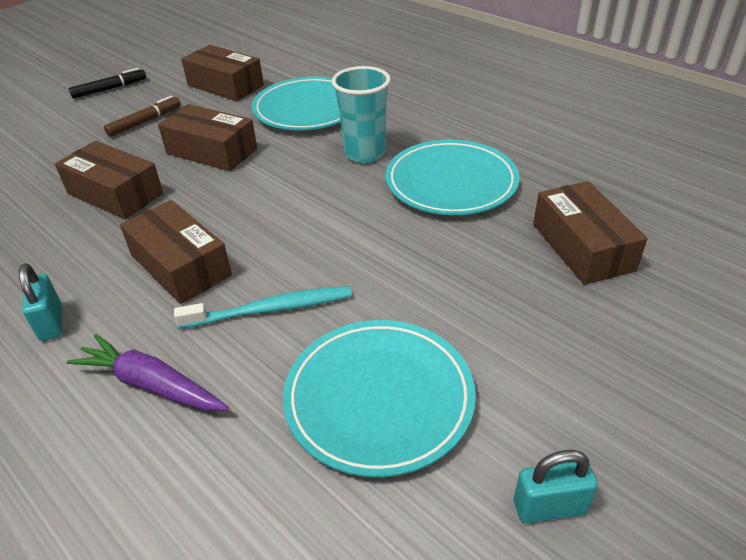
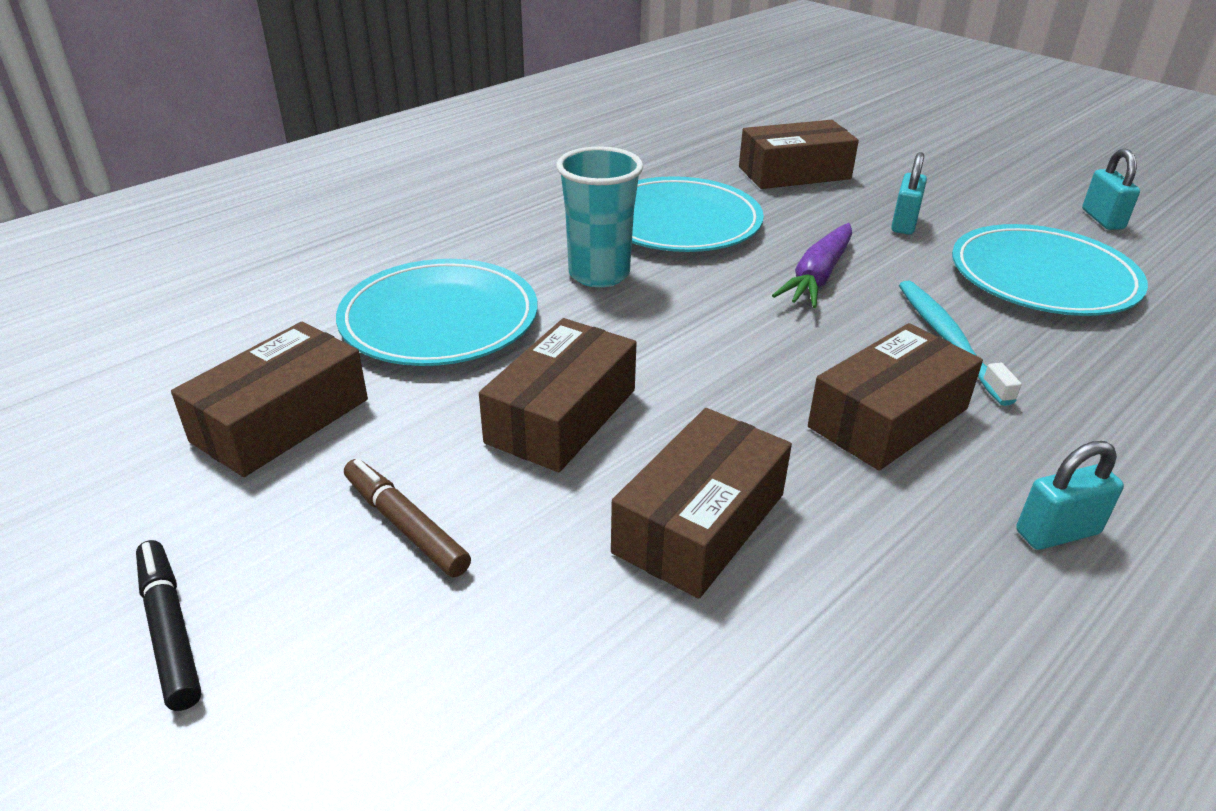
camera: 90 degrees left, 5 degrees down
purple carrot [67,334,229,411] -> purple carrot moved to [772,223,852,308]
none -> turquoise padlock [891,152,927,234]

